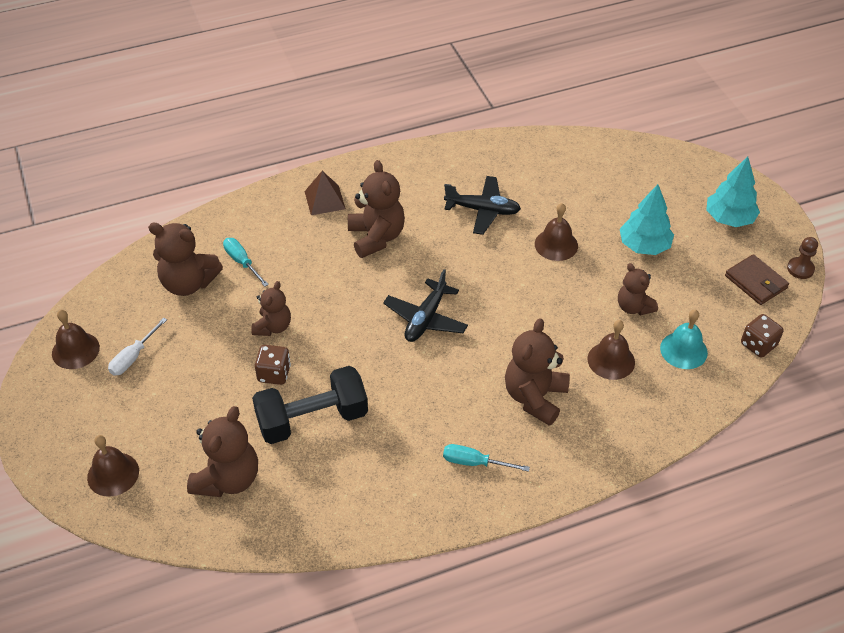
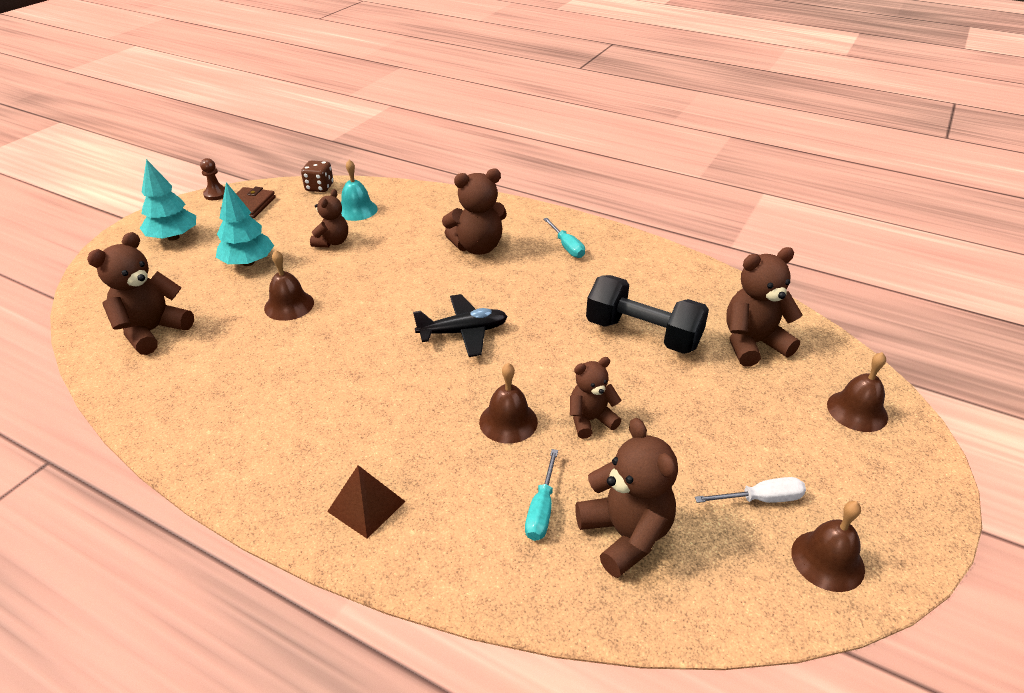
camera: 130 degrees left, 10 degrees down
brown dice [255,345,291,385] -> none
brown teddy bear [348,160,405,258] -> brown teddy bear moved to [87,232,194,355]
black plane [444,176,521,235] -> none
brown bell [587,320,635,380] -> brown bell moved to [479,363,538,444]

